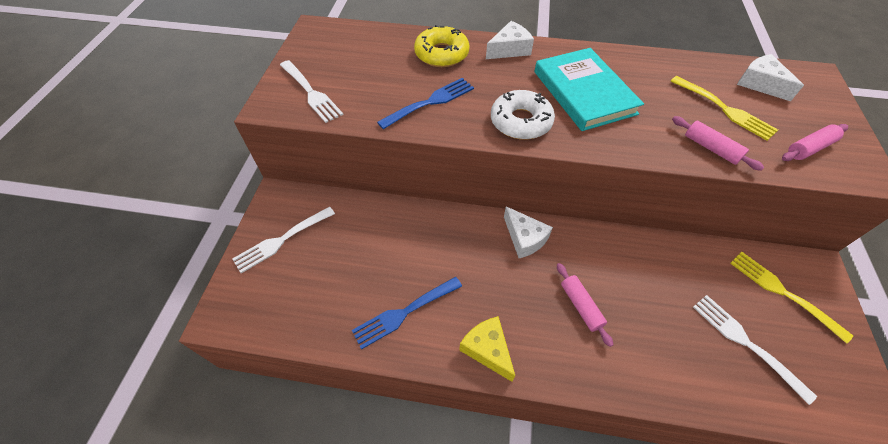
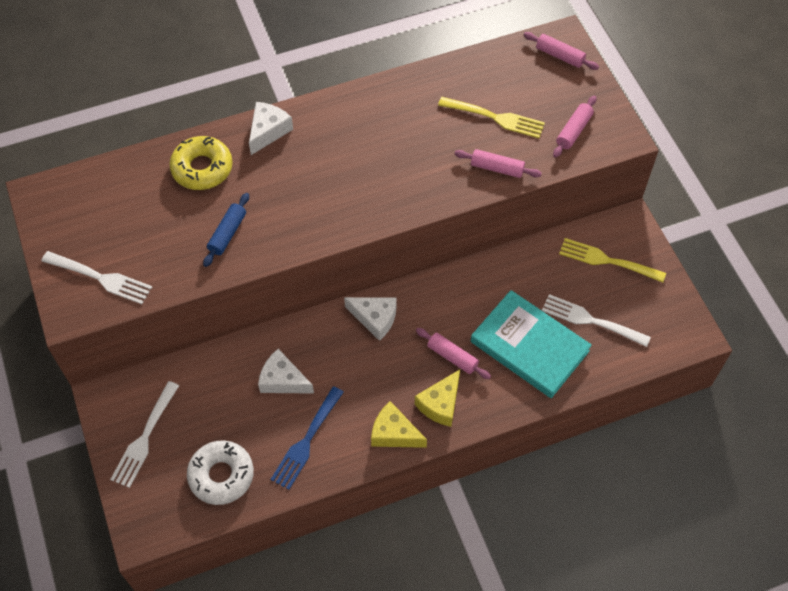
camera: 30 degrees left, 5 degrees up
blue fork [377,78,474,129] -> blue rolling pin [203,193,249,267]
white donut [491,90,555,140] -> white donut moved to [187,440,254,505]
turquoise book [534,48,644,131] -> turquoise book moved to [471,290,592,398]
white cheese [737,54,804,101] -> white cheese moved to [258,349,314,394]
none -> yellow cheese [415,370,460,427]
none -> pink rolling pin [524,32,599,70]

